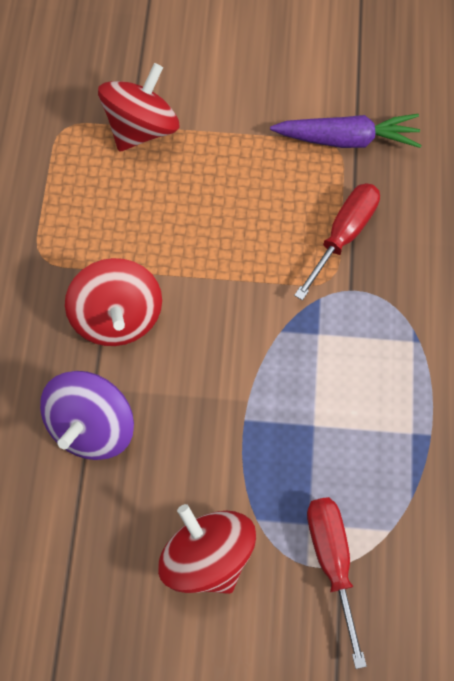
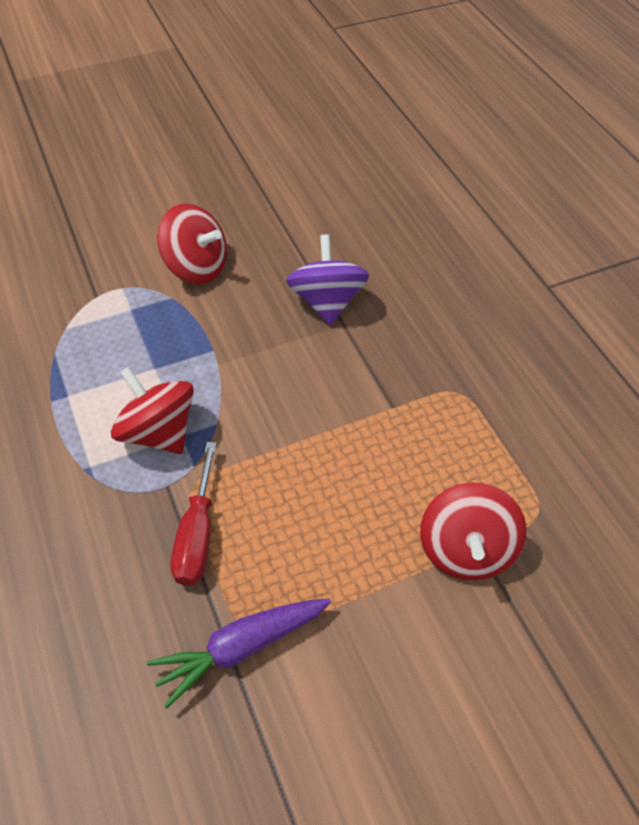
camera: 150 degrees right, 15 degrees down
red spinning top [65,258,162,346] -> red spinning top moved to [111,367,194,454]
red screwdriver [307,497,367,669] -> none

